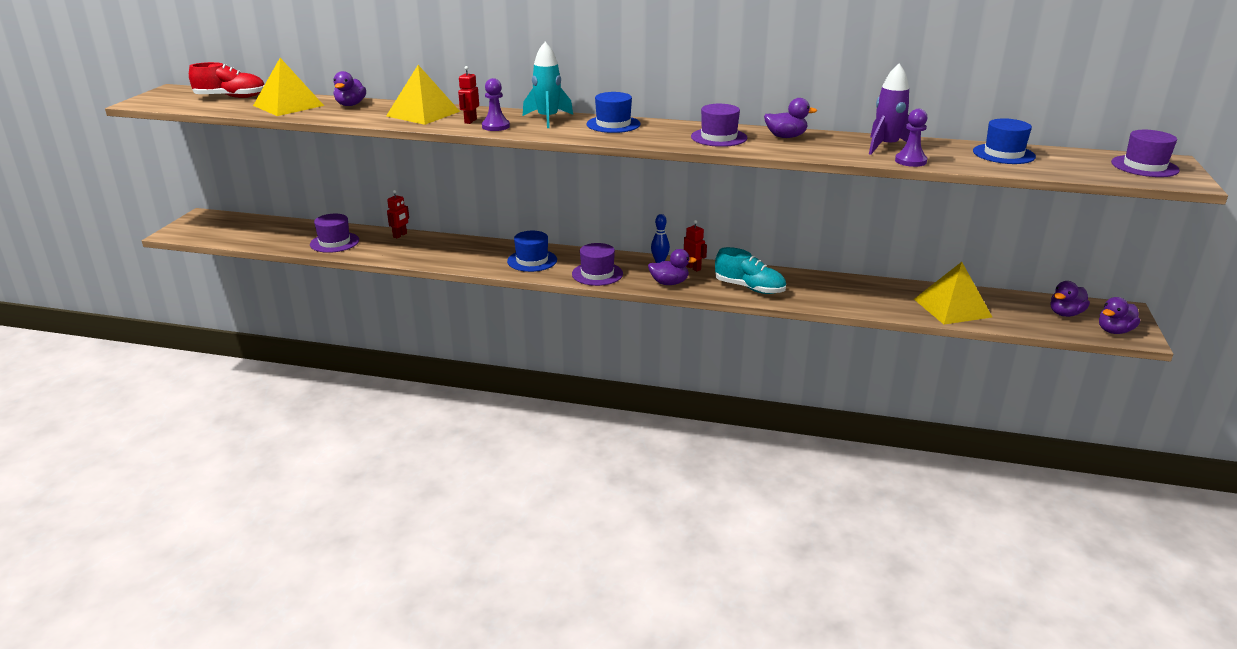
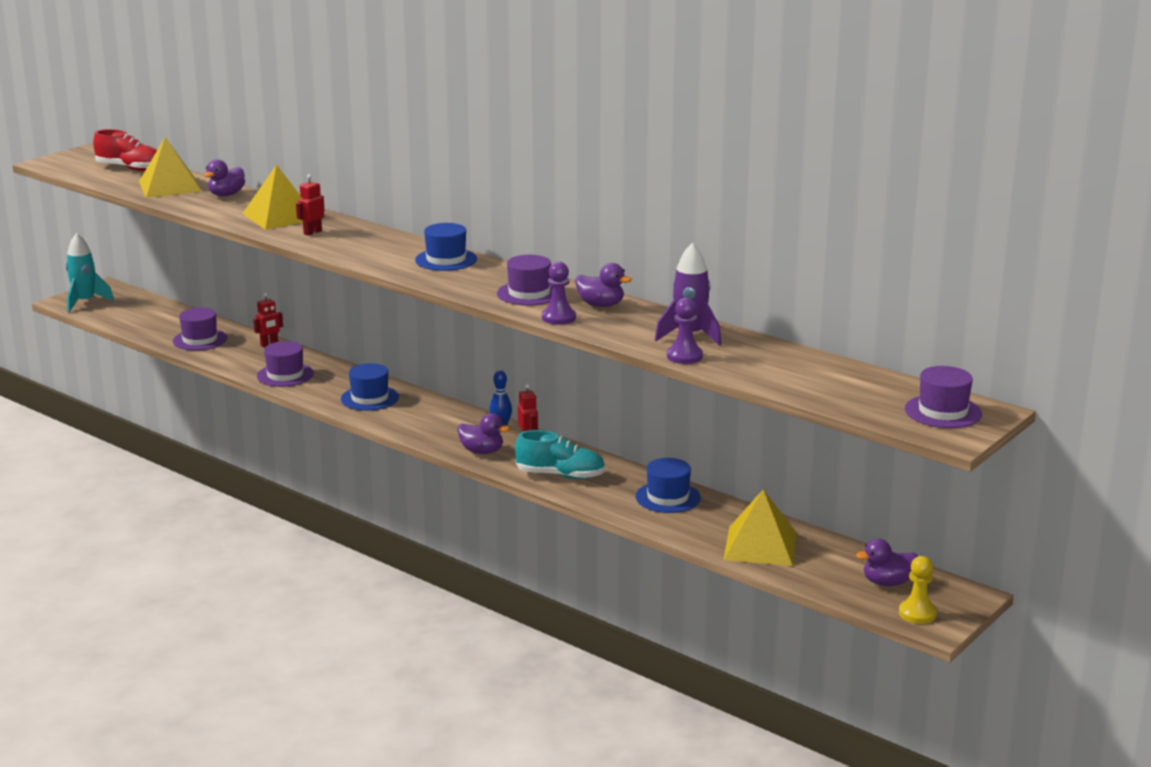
camera: 25 degrees right, 5 degrees down
purple pawn [482,78,510,131] -> purple pawn moved to [542,262,576,325]
turquoise rocket [523,42,573,128] -> turquoise rocket moved to [66,233,114,312]
purple hat [572,243,623,286] -> purple hat moved to [257,341,314,387]
turquoise shoe [715,247,786,294] -> turquoise shoe turned 45 degrees counterclockwise [515,430,605,479]
blue hat [973,118,1036,164] -> blue hat moved to [636,458,701,513]
purple duck [1099,297,1140,334] -> yellow pawn [899,556,937,624]

